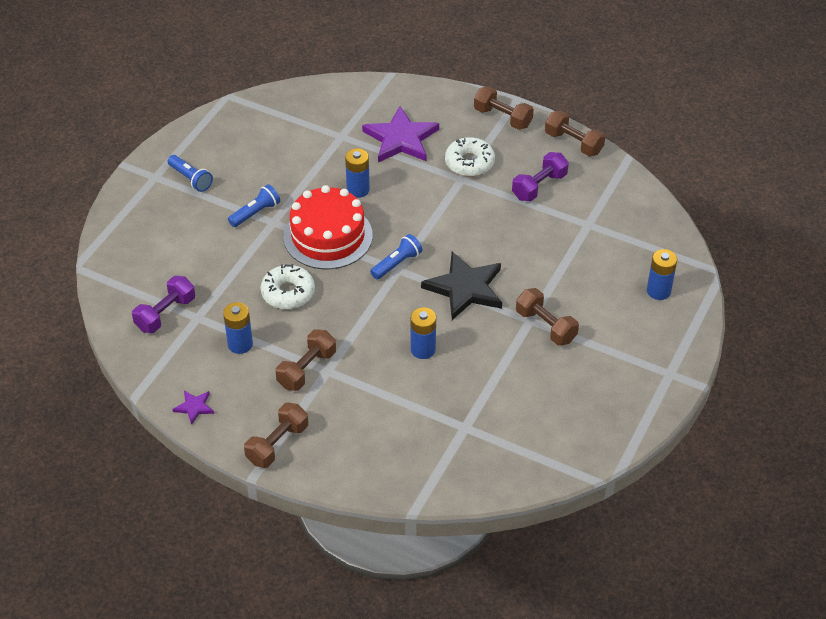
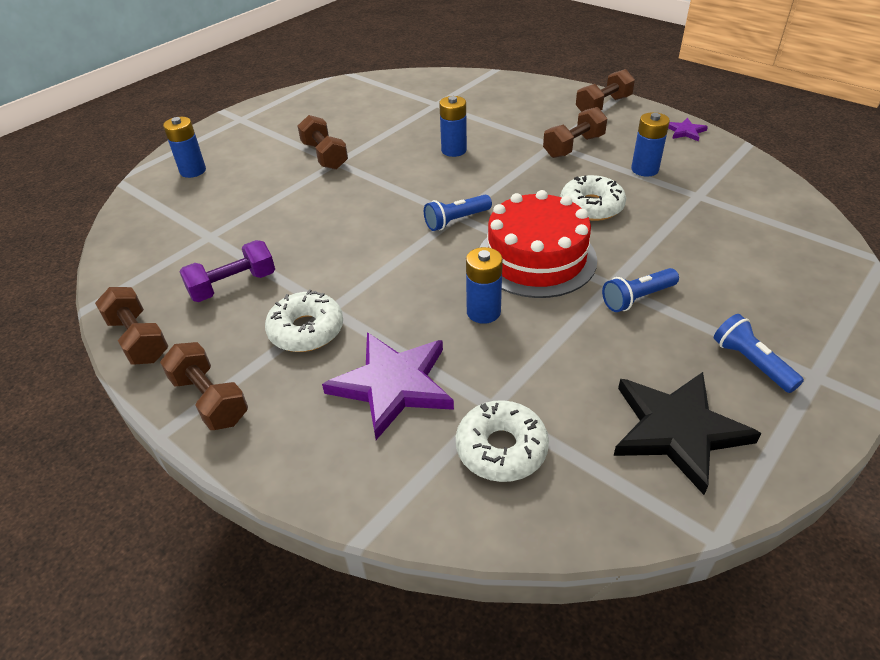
camera: 165 degrees left, 5 degrees down
purple dumbbell [132,276,195,333] -> none
black star [421,252,502,320] -> black star moved to [613,372,762,495]
none -> white donut [456,400,549,482]

